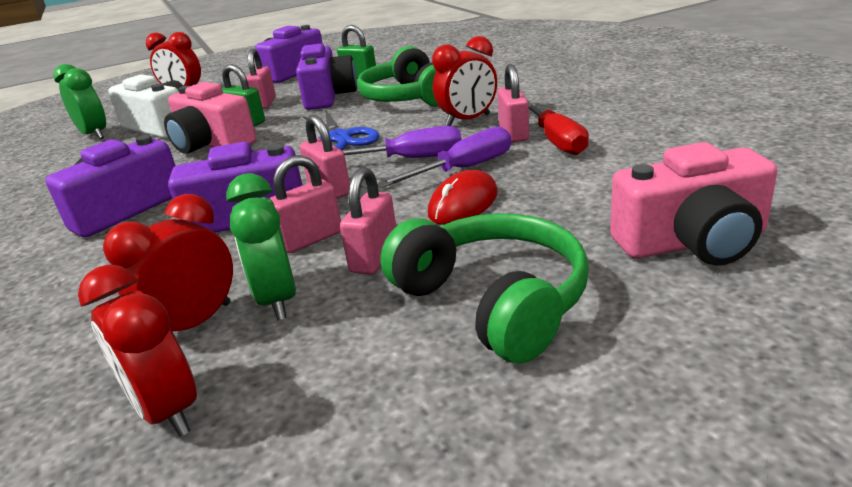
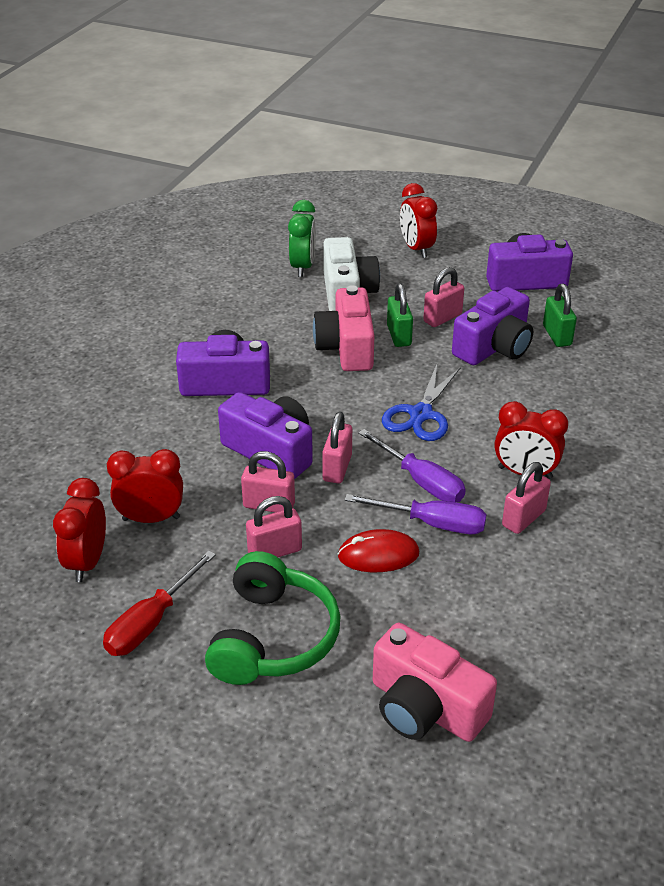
camera: 45 degrees right, 10 degrees up
green clock [226,173,296,321] -> none
green headphones [357,46,439,107] -> none
red screwdriver [528,101,589,155] -> red screwdriver moved to [103,551,216,656]

